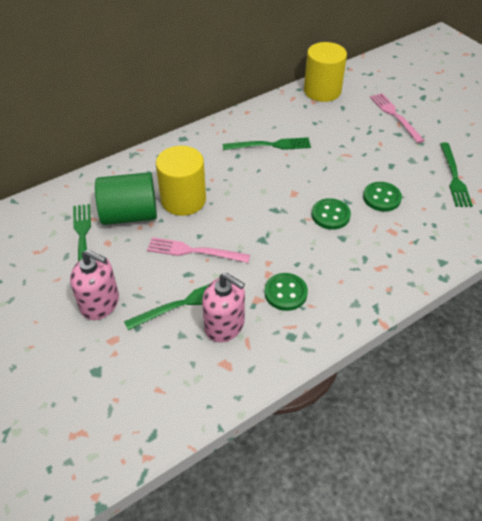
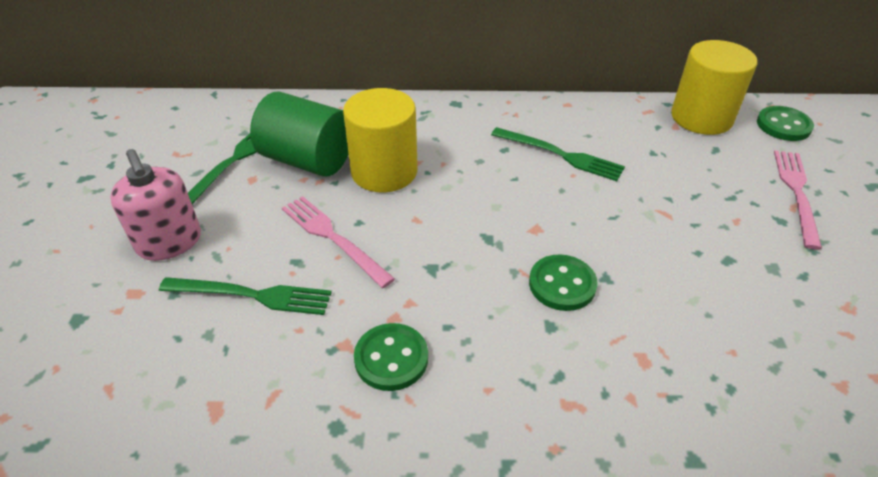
camera: 35 degrees right, 5 degrees down
pink soap dispenser [202,273,245,342] -> none
green button [363,182,402,212] -> green button moved to [757,106,814,141]
green fork [440,142,473,207] -> none

